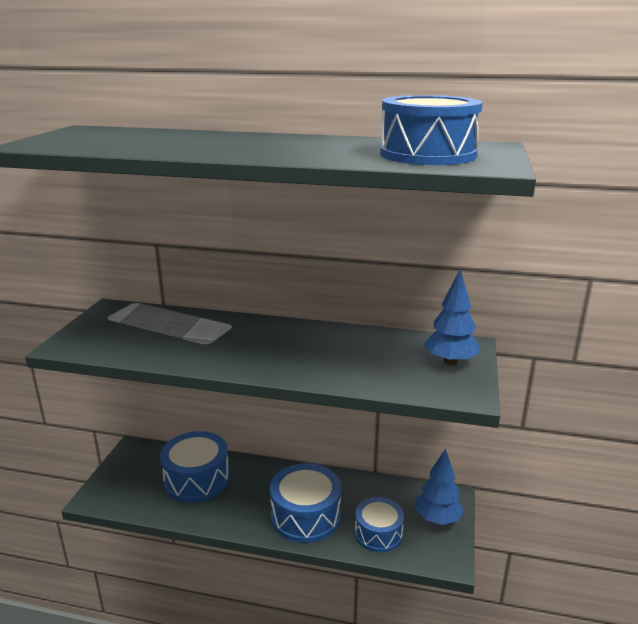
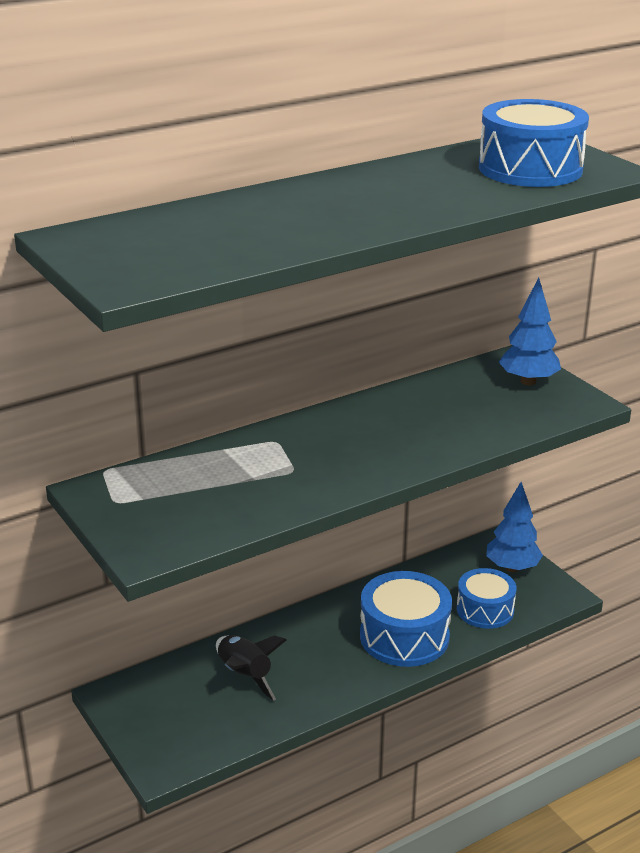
camera: 45 degrees left, 5 degrees up
blue drum [160,431,229,502] -> black rocket [216,635,286,701]

